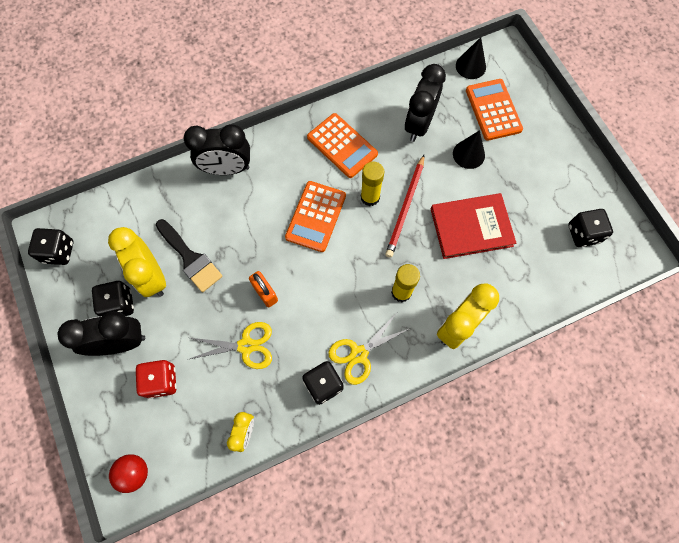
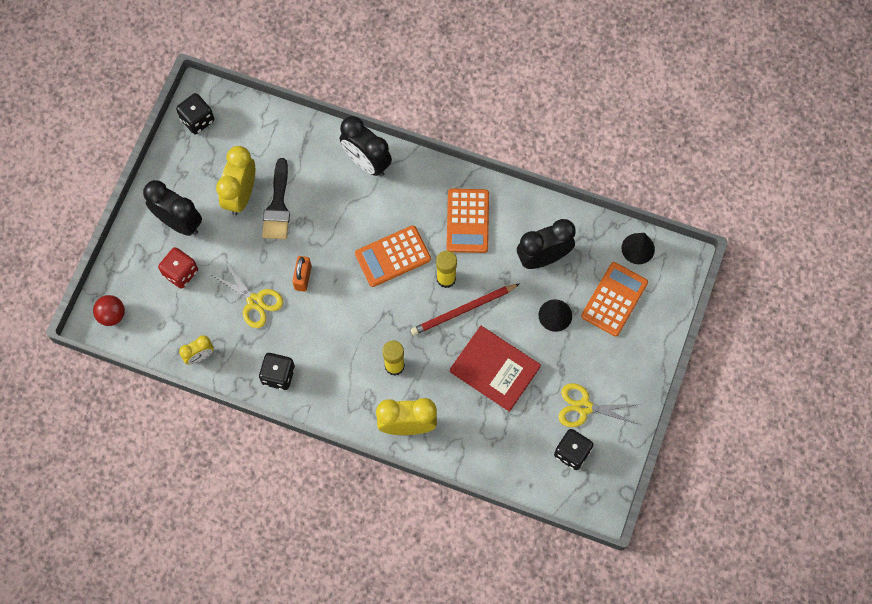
camera: 45 degrees right, 0 degrees up
black dice [92,281,134,316] -> none
yellow scissors [328,314,411,385] -> yellow scissors moved to [559,383,640,427]

